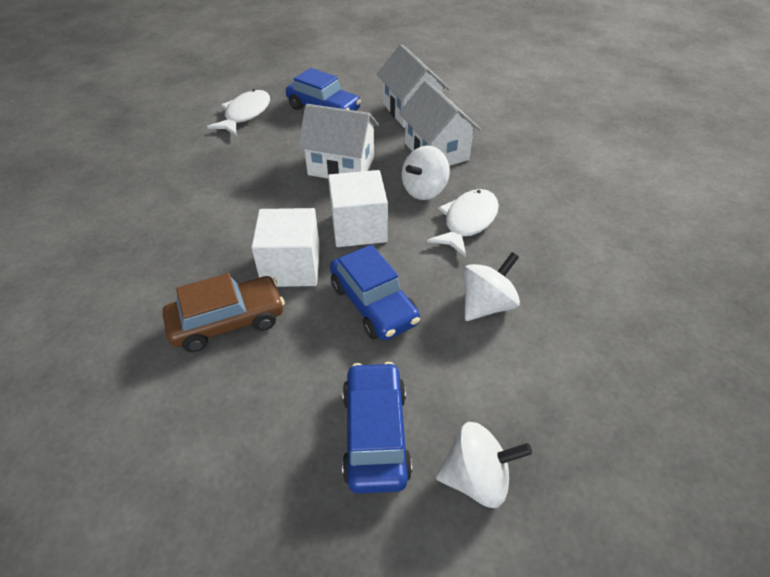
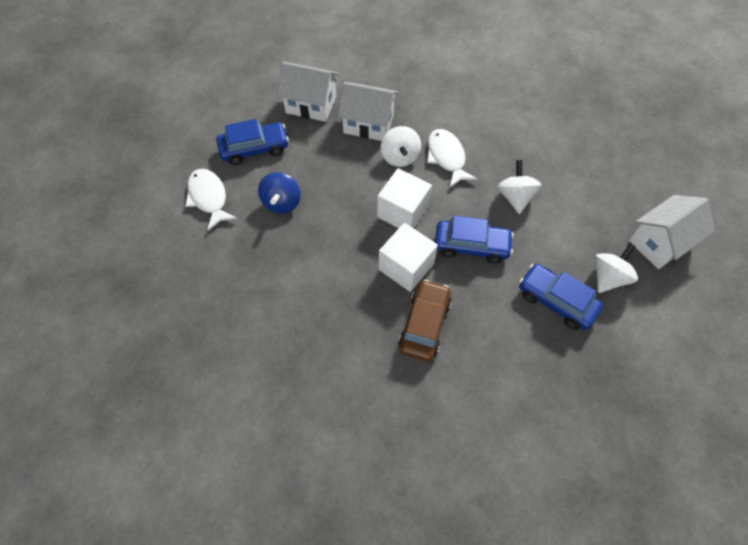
camera: 50 degrees left, 15 degrees up
white house [298,104,379,179] -> white house moved to [629,195,715,269]
none -> blue spinning top [258,172,301,213]

